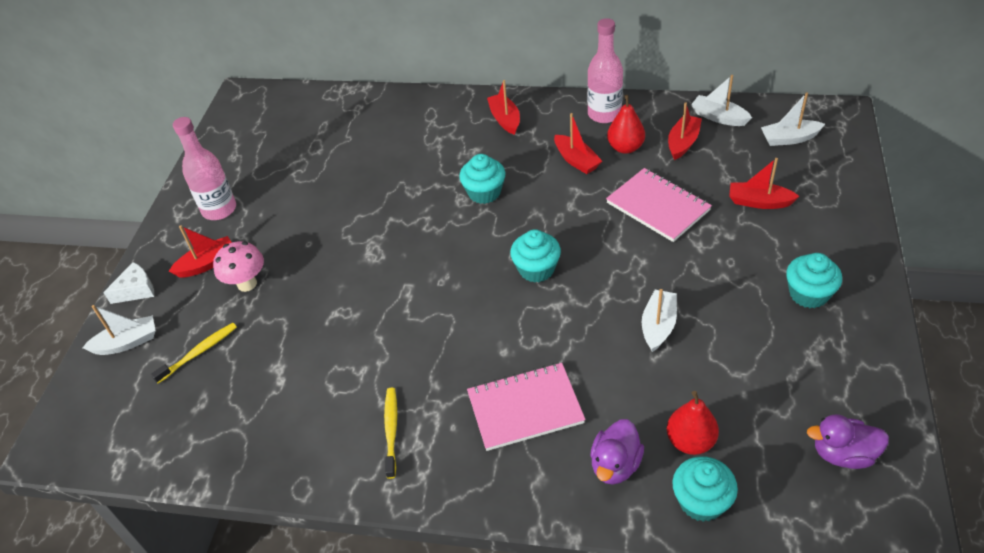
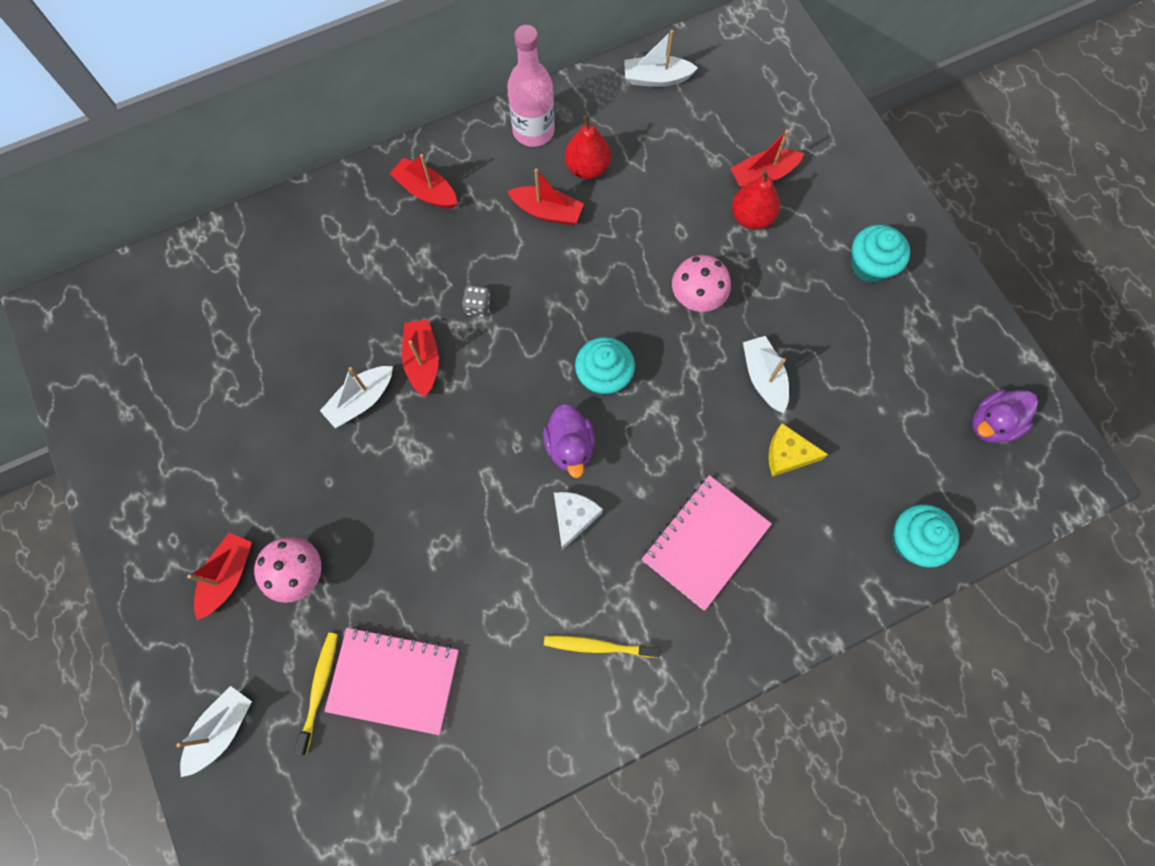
camera: 40 degrees left, 25 degrees up
white cheese [103,262,154,304] -> white cheese moved to [554,492,603,551]
pink bottle [173,117,236,220] -> none
yellow toothbrush [384,388,397,479] -> yellow toothbrush turned 45 degrees counterclockwise [544,635,660,658]
turquoise cupcake [459,154,505,204] -> grey dice [462,285,491,317]
purple duck [590,419,644,485] -> purple duck moved to [543,404,595,478]
pink notebook [606,168,712,242] -> pink notebook moved to [324,626,459,735]
red pear [667,391,719,455] -> red pear moved to [732,170,780,230]
red boat [668,103,702,160] -> red boat moved to [402,320,439,397]
white boat [761,92,825,146] -> white boat moved to [320,366,393,428]
none -> pink mushroom [672,255,731,312]
none -> yellow cheese [768,423,828,477]

